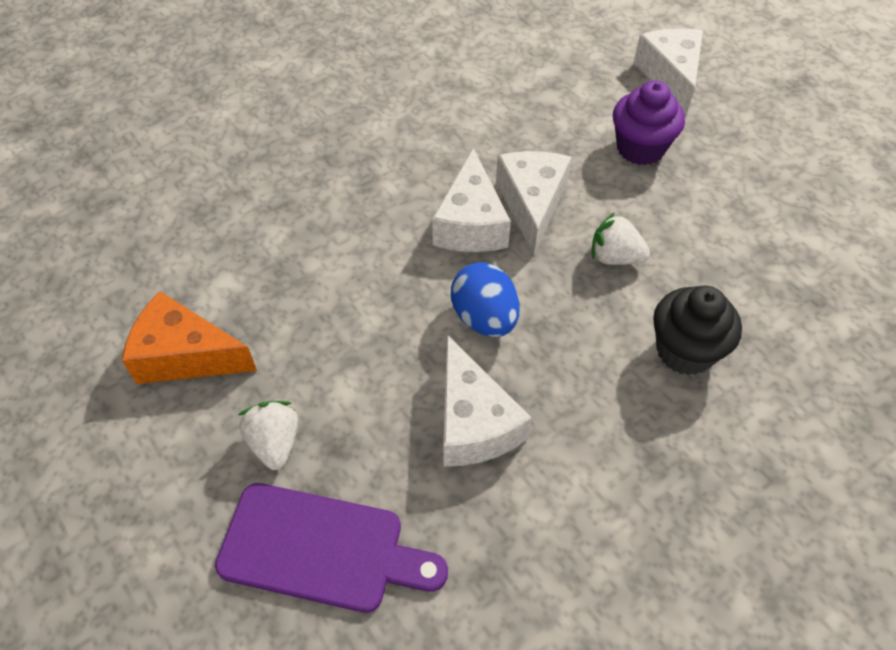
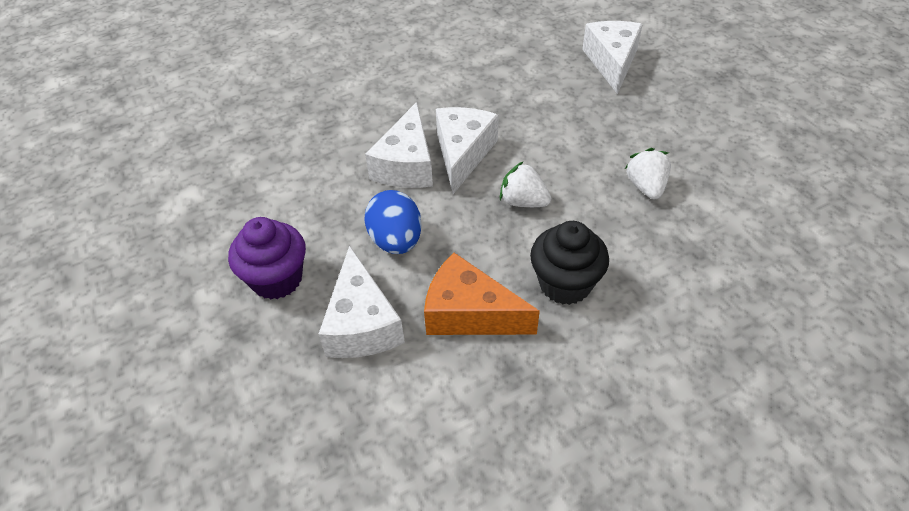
camera: 10 degrees right, 5 degrees down
orange cheese [122,292,257,384] -> orange cheese moved to [424,253,540,335]
purple cutting board [215,483,448,613] -> none
white strawberry [238,401,298,470] -> white strawberry moved to [625,148,671,199]
purple cupcake [613,80,685,165] -> purple cupcake moved to [228,217,306,299]

